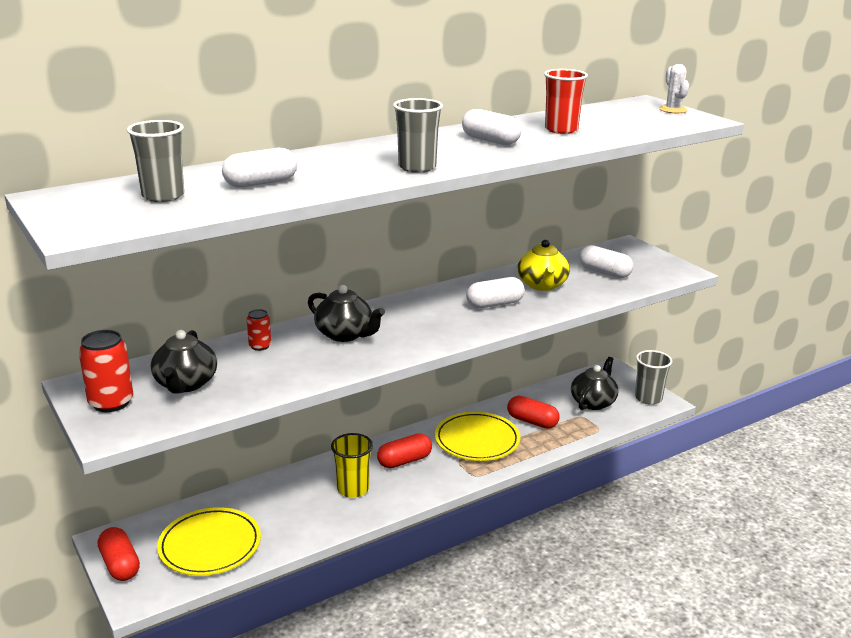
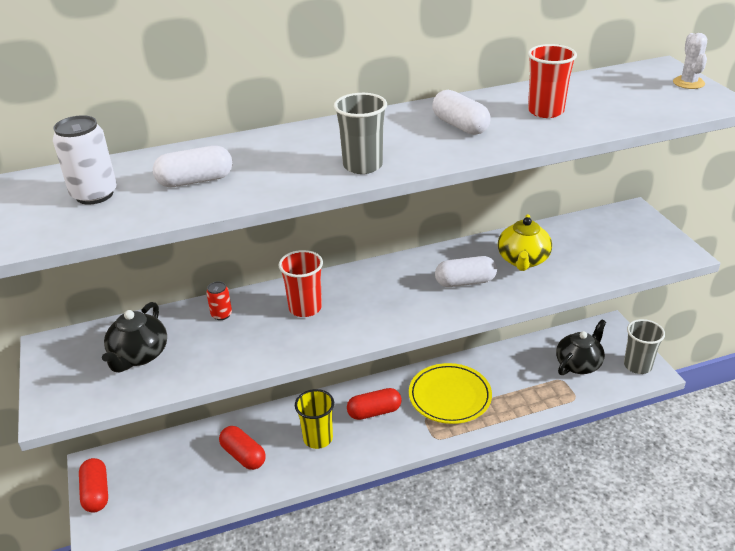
camera: 15 degrees right, 10 degrees up
red can [79,330,133,412] -> none
grey cup [127,120,184,202] -> white can [53,115,117,205]
yellow plate [157,507,261,576] -> none
black teapot [308,285,385,342] -> red cup [278,250,323,317]
red capsule [507,396,559,429] -> red capsule moved to [219,426,266,470]
white capsule [579,245,633,278] -> none

